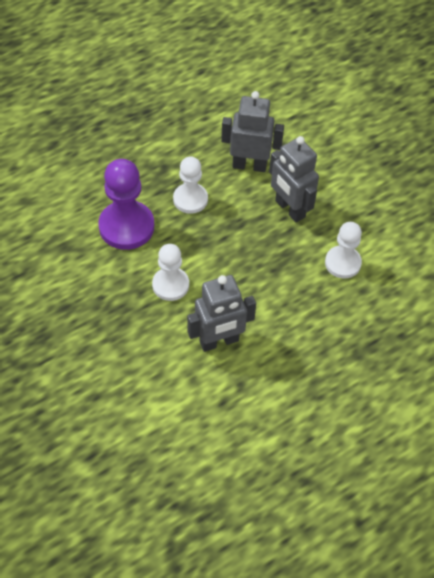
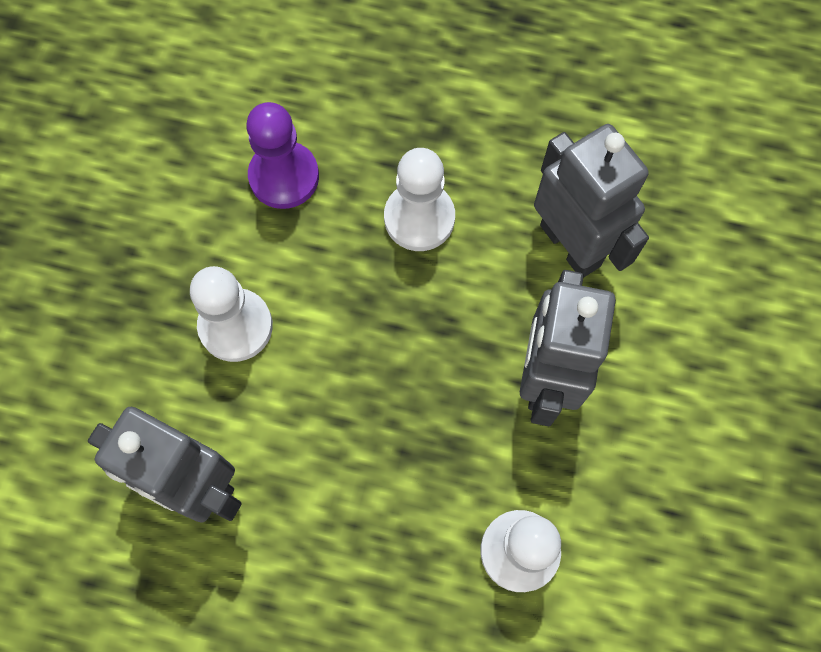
camera: 50 degrees right, 15 degrees up
purple pawn [98,159,154,250] -> purple pawn [246,102,319,209], size x0.64

